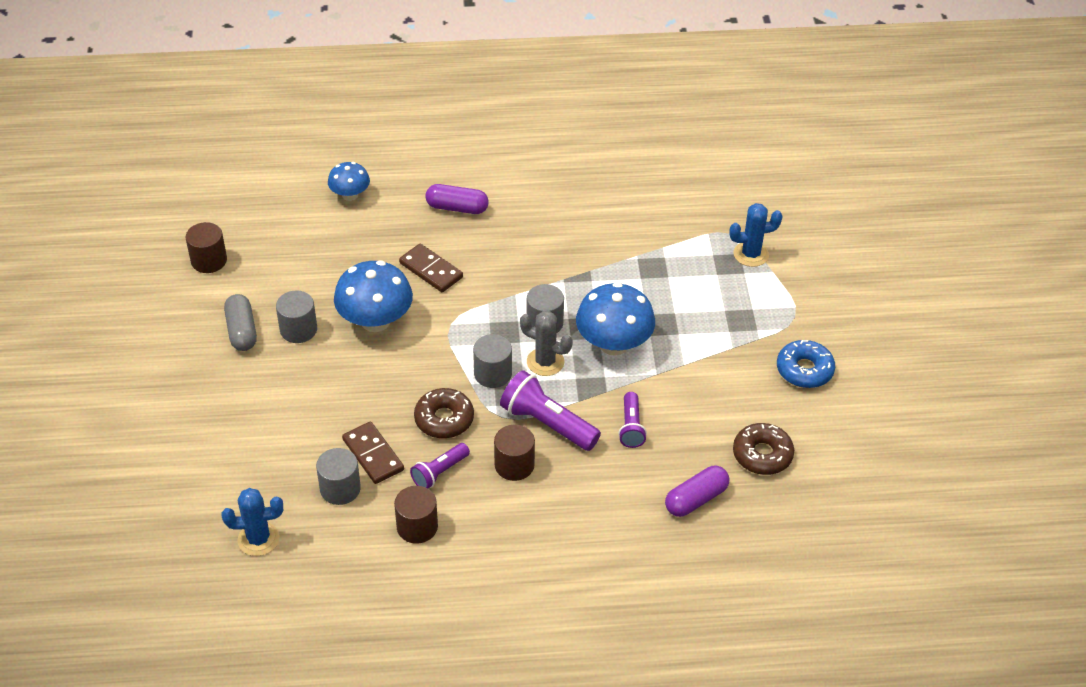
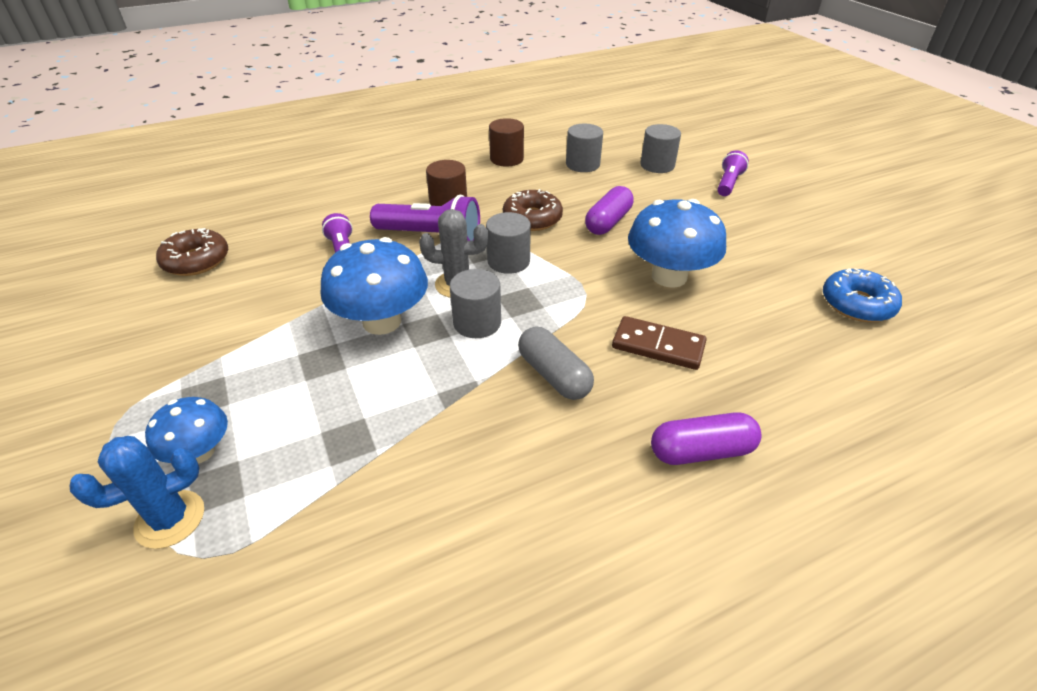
camera: 160 degrees right, 5 degrees down
brown cylinder [186,222,227,273] -> none
blue cactus [222,488,283,556] -> none
grey capsule [224,294,257,351] -> grey capsule moved to [518,327,594,400]
grey cylinder [276,291,317,343] -> grey cylinder moved to [640,124,681,173]
blue mushroom [328,162,370,201] -> blue mushroom moved to [145,397,228,463]
brown domino [342,422,404,484] -> none
purple flashlight [410,443,470,488] -> purple flashlight moved to [717,150,749,196]
purple capsule [665,466,729,517] -> purple capsule moved to [585,186,634,235]
blue donut [777,340,835,388] -> blue donut moved to [823,268,902,322]

